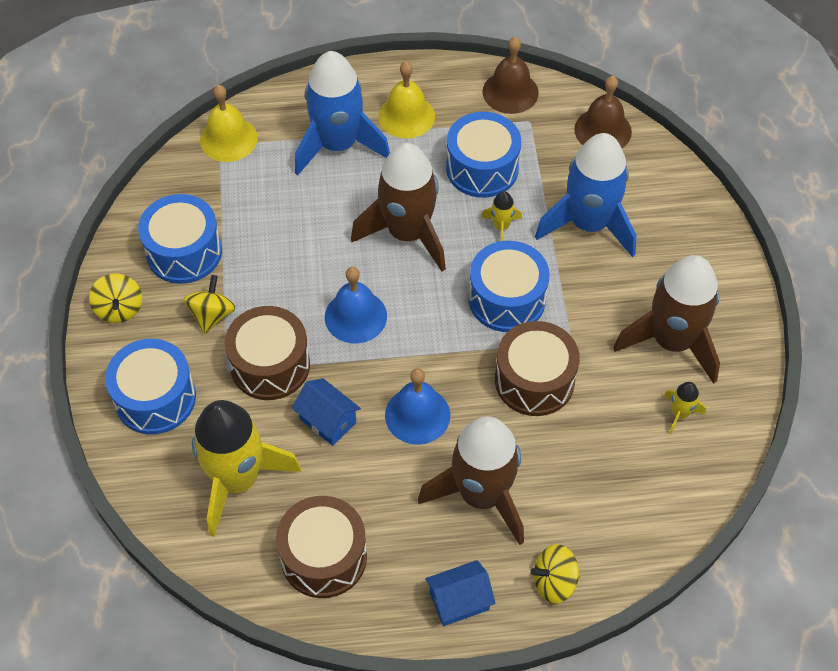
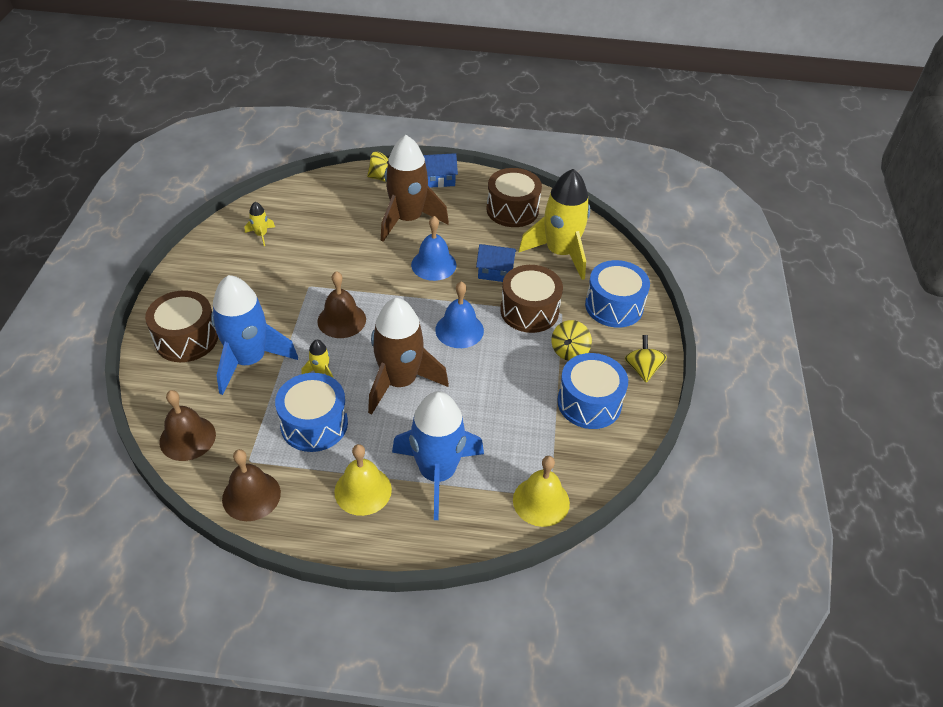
camera: 170 degrees left, 10 degrees down
blue house [292,378,361,446] -> blue house turned 45 degrees counterclockwise [476,244,516,282]
blue drum [469,241,549,332] -> brown bell [317,271,366,338]
brown drum [495,321,580,416] -> brown drum moved to [145,290,218,362]
brown rocket [613,255,720,384] -> none

